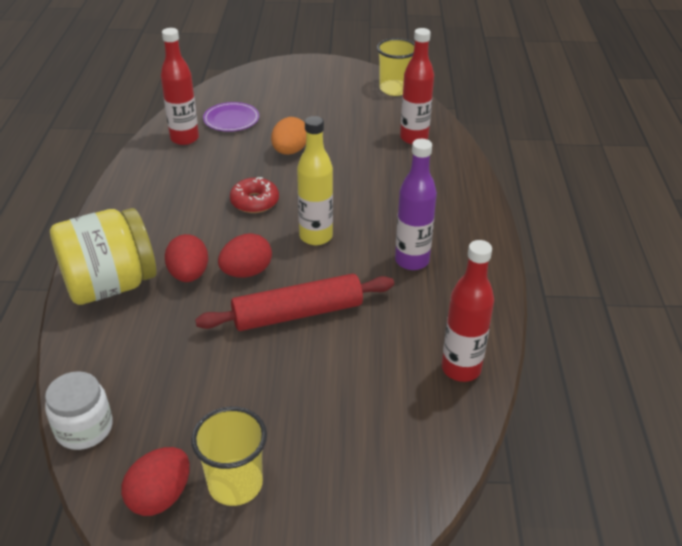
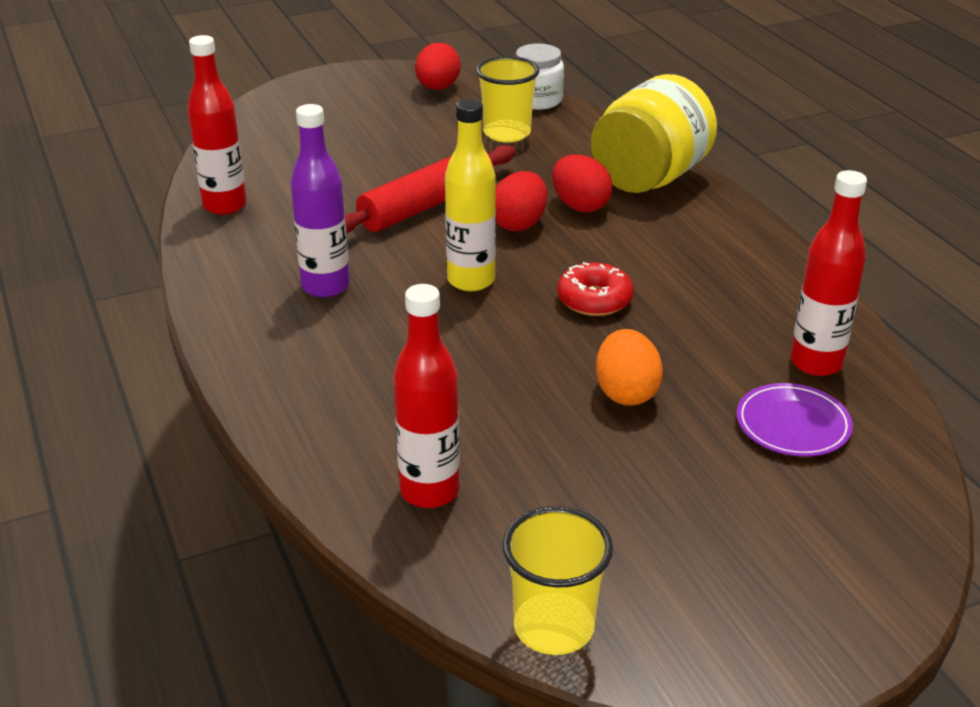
camera: 155 degrees right, 5 degrees down
yellow cup [191,406,267,506] -> yellow cup moved to [476,56,539,143]

